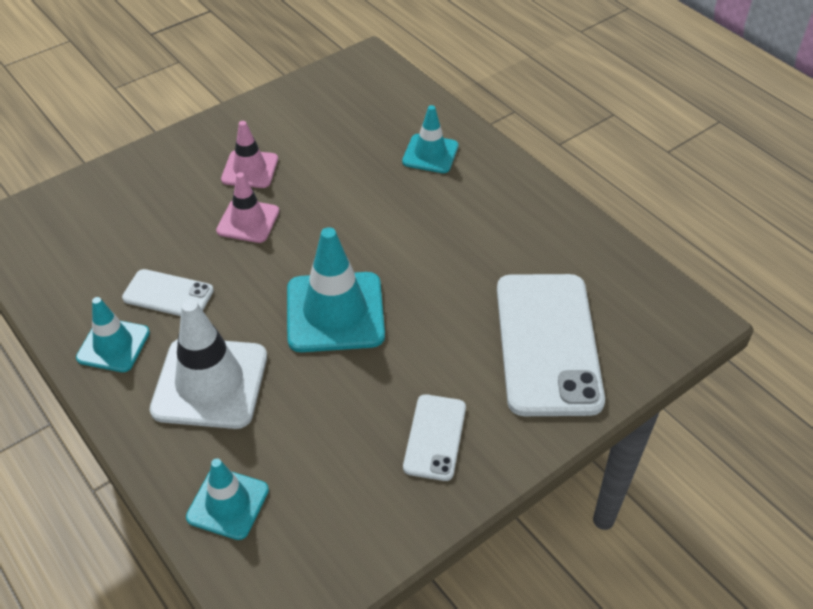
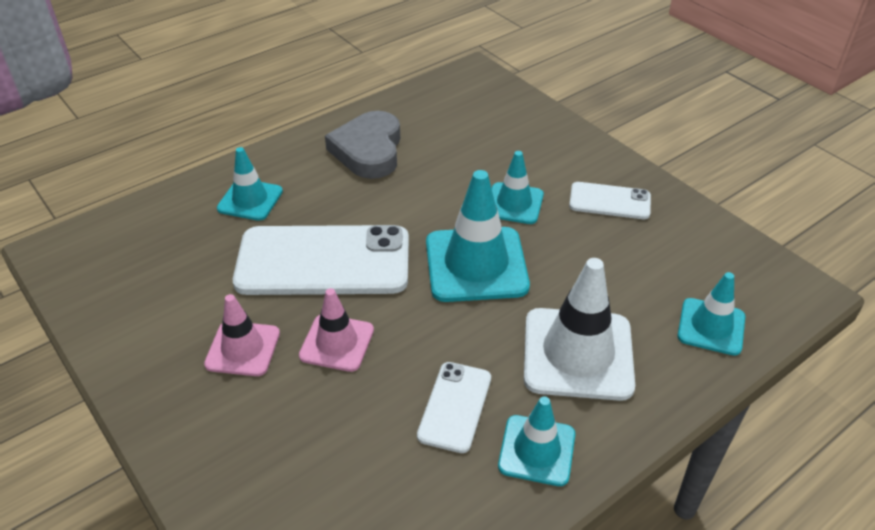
camera: 90 degrees left, 5 degrees down
white phone [497,274,605,416] -> white phone moved to [233,225,409,295]
none -> grey heart [325,111,400,179]
none -> turquoise traffic cone [492,151,544,224]

